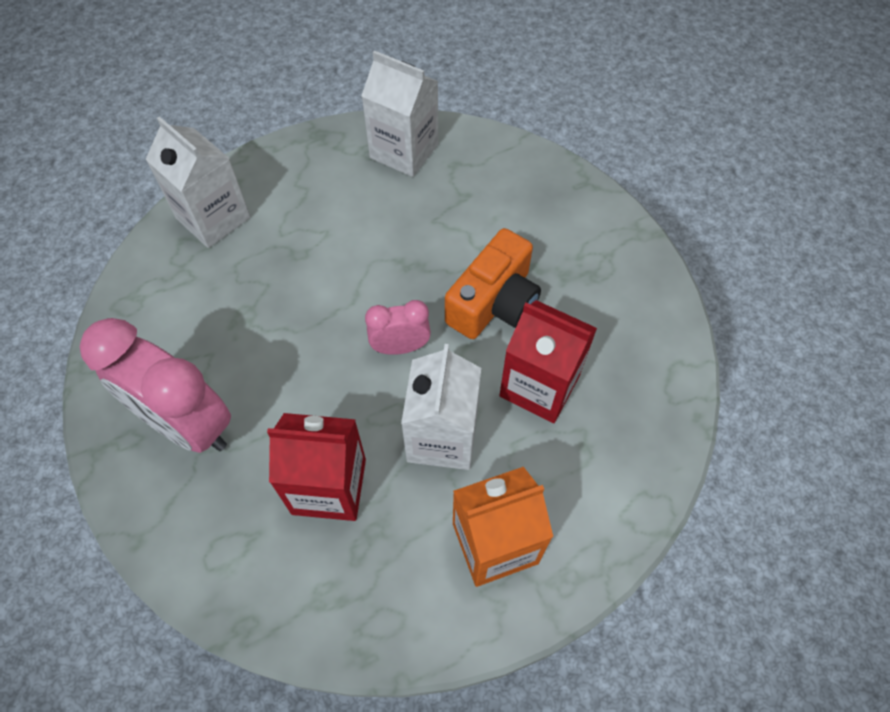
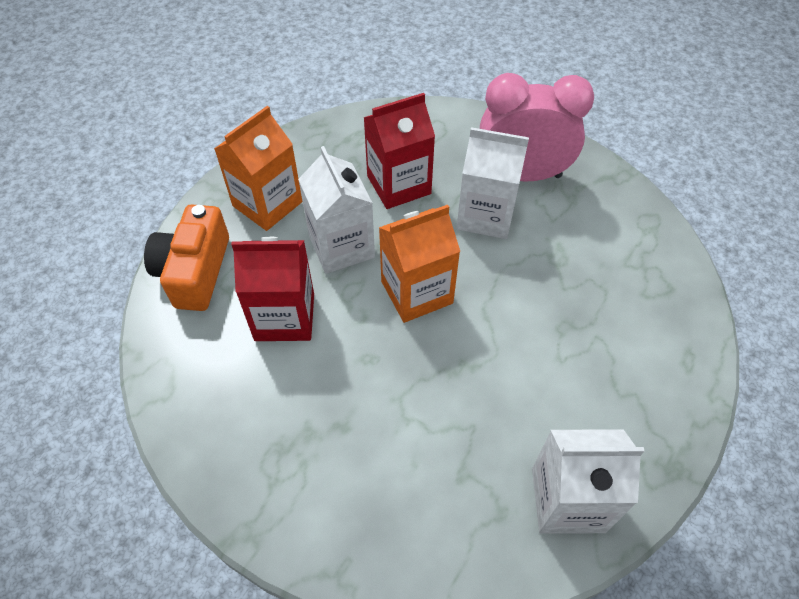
camera: 150 degrees right, 5 degrees down
white carton [145,116,251,248] -> white carton moved to [457,127,529,239]
pink clock [365,300,431,355] -> orange carton [379,204,460,323]
orange camera [445,228,541,339] -> orange camera moved to [144,204,229,311]

